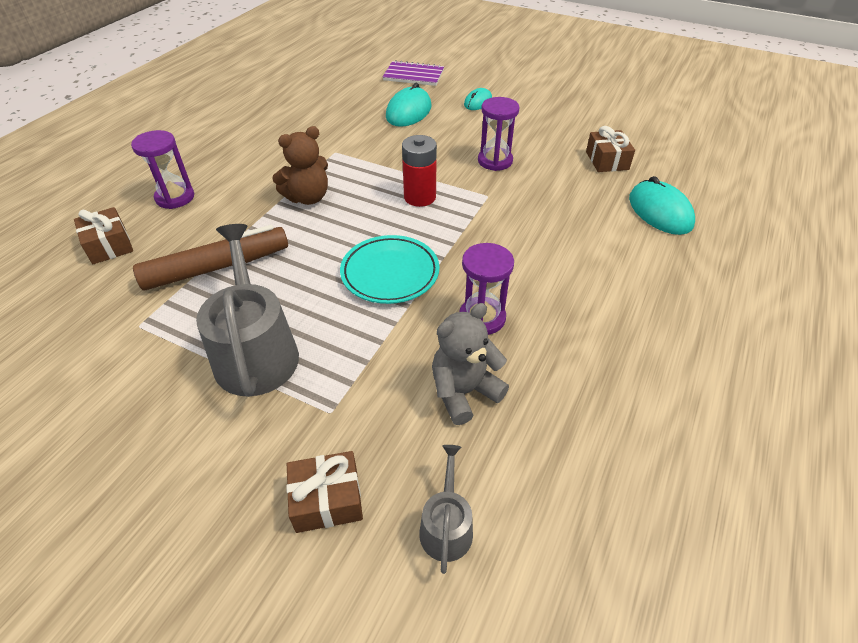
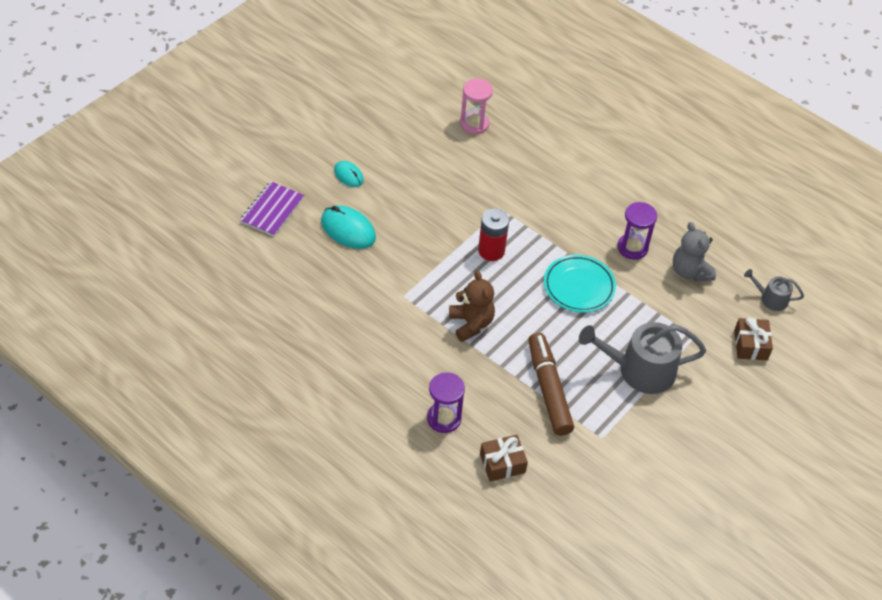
camera: 80 degrees left, 5 degrees up
purple hourglass [478,97,520,171] -> none
brown gift [586,126,635,172] -> pink hourglass [460,79,493,134]
turquoise mouse [629,176,695,235] -> none

